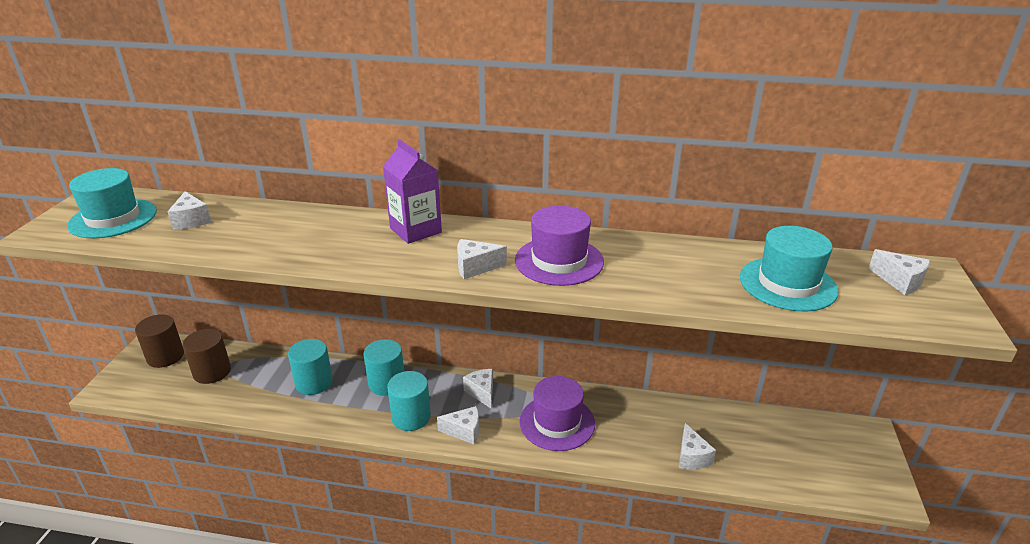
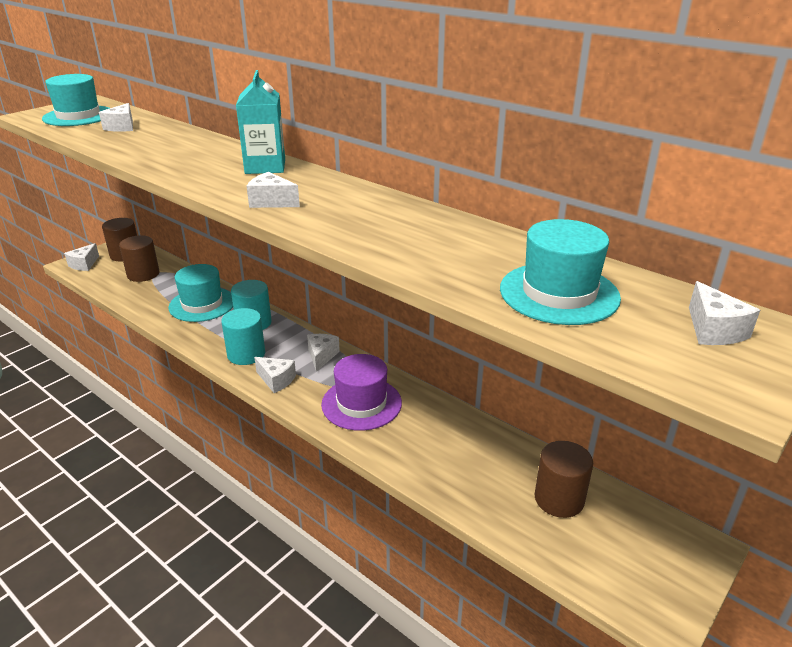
camera: 30 degrees right, 0 degrees up
turquoise cylinder [288,339,333,395] -> turquoise hat [168,264,233,322]
purple carton [383,139,442,244] -> turquoise carton [236,70,285,174]
purple hat [515,205,604,286] -> none
white cheese [679,423,716,469] -> white cheese moved to [64,243,99,271]
none -> brown cylinder [535,441,593,518]

